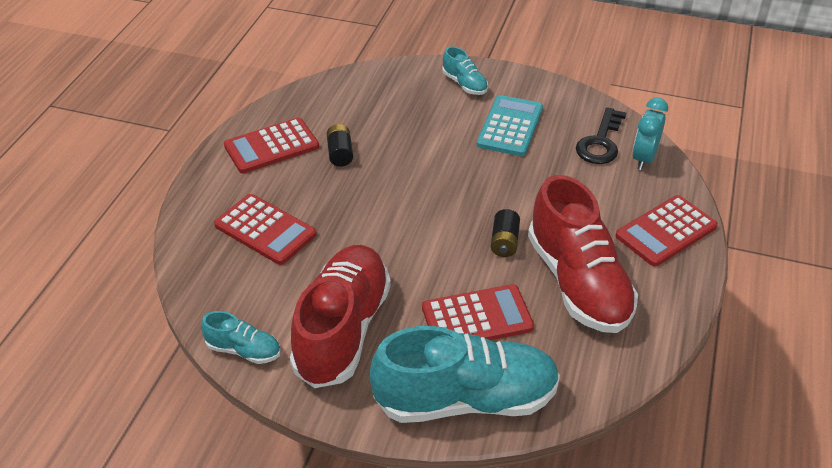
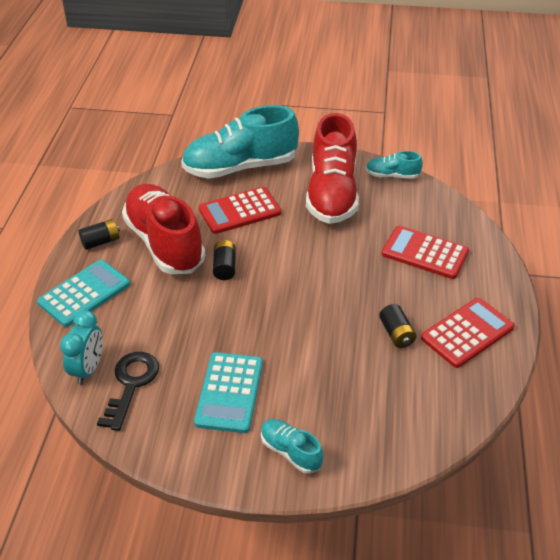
camera: 170 degrees right, 0 degrees up
red calculator [616,195,718,267] -> turquoise calculator [37,260,130,327]
none -> black battery [79,219,120,250]

